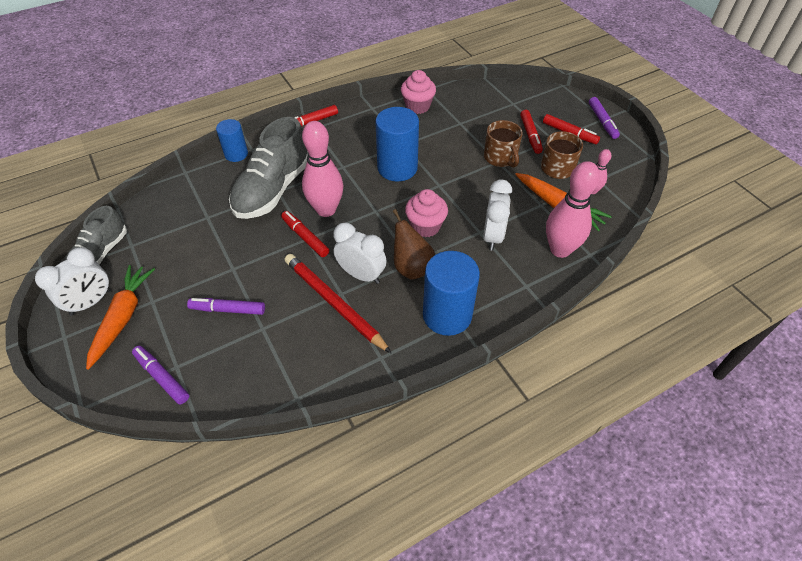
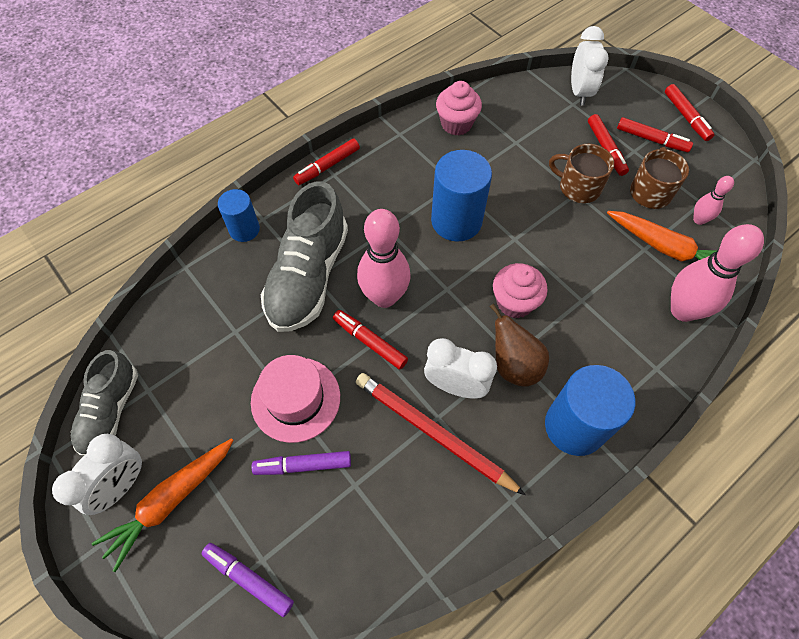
camera: 10 degrees left, 10 degrees up
orange carrot [86,265,155,370] -> orange carrot turned 135 degrees counterclockwise [91,438,234,572]
white clock [483,180,512,251] -> white clock moved to [571,26,609,106]
brown mug [484,120,523,168] -> brown mug turned 150 degrees clockwise [549,144,614,203]
purple marker [589,97,620,139] -> red marker [665,84,714,141]
none -> pink hat [251,355,340,443]

